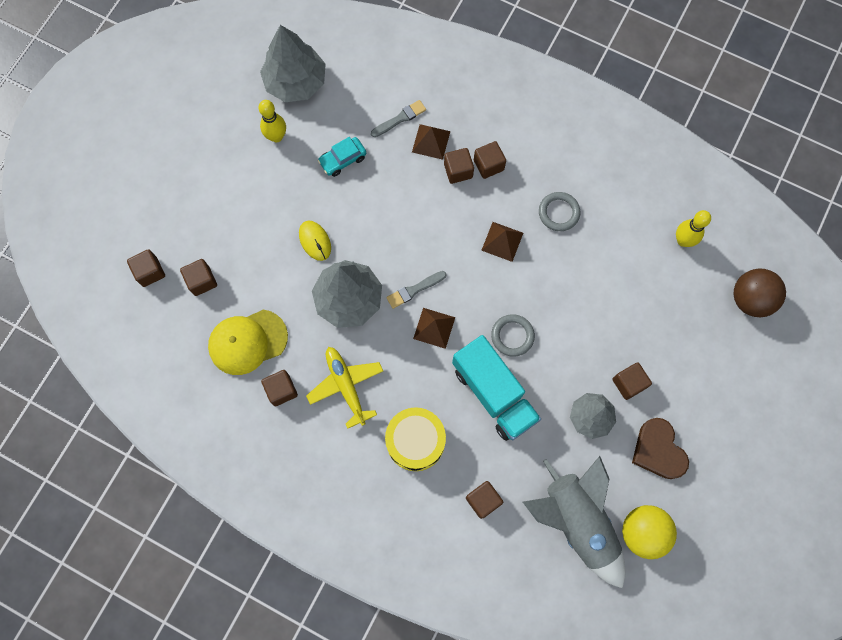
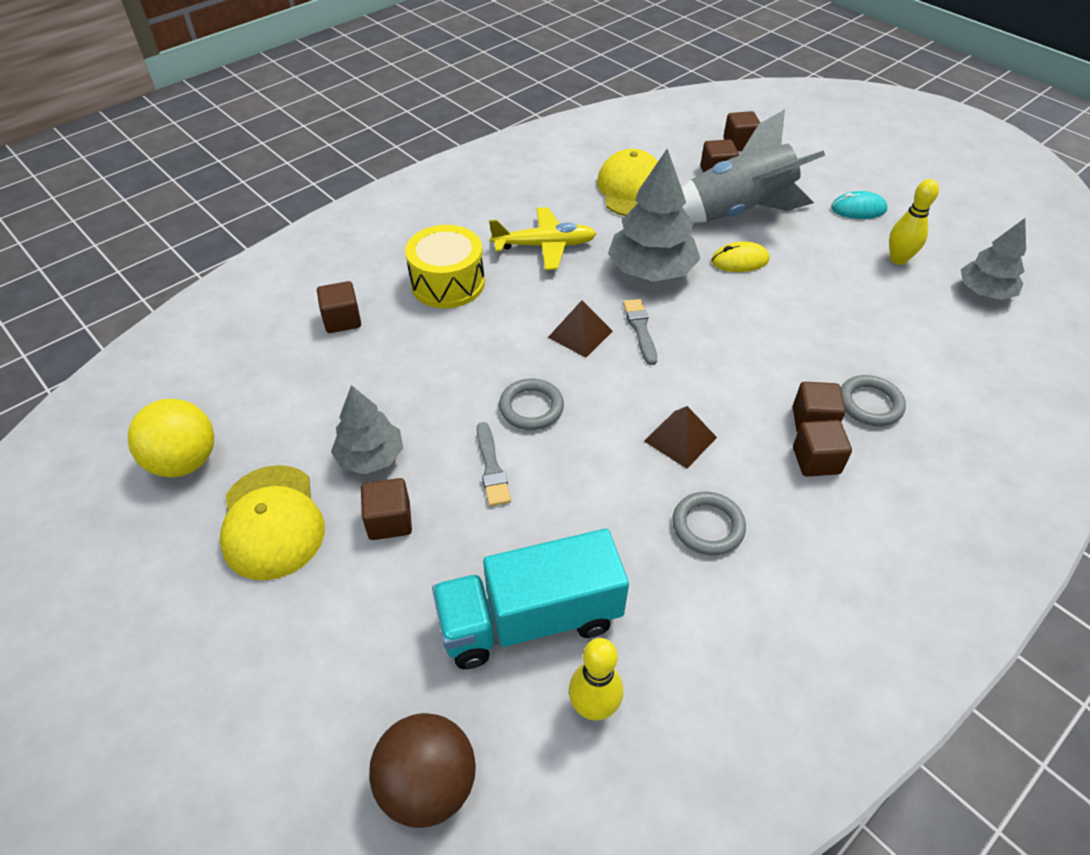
camera: 110 degrees right, 25 degrees down
grey tree [260,25,326,102] -> grey tree [961,218,1026,300], size x0.64
brown cube [261,370,298,406] -> none
turquoise car [318,137,366,177] -> none
grey brush [371,100,426,137] -> grey brush moved to [476,422,511,506]
brown pyramid [412,124,450,160] -> grey ring [841,375,906,426]
turquoise truck [452,335,541,441] -> turquoise truck moved to [432,529,629,669]
grey rocket [523,456,626,588] -> grey rocket moved to [682,109,825,223]
brown heart [632,418,689,479] -> yellow cap [220,465,325,580]
none -> turquoise mouse [831,191,887,219]

